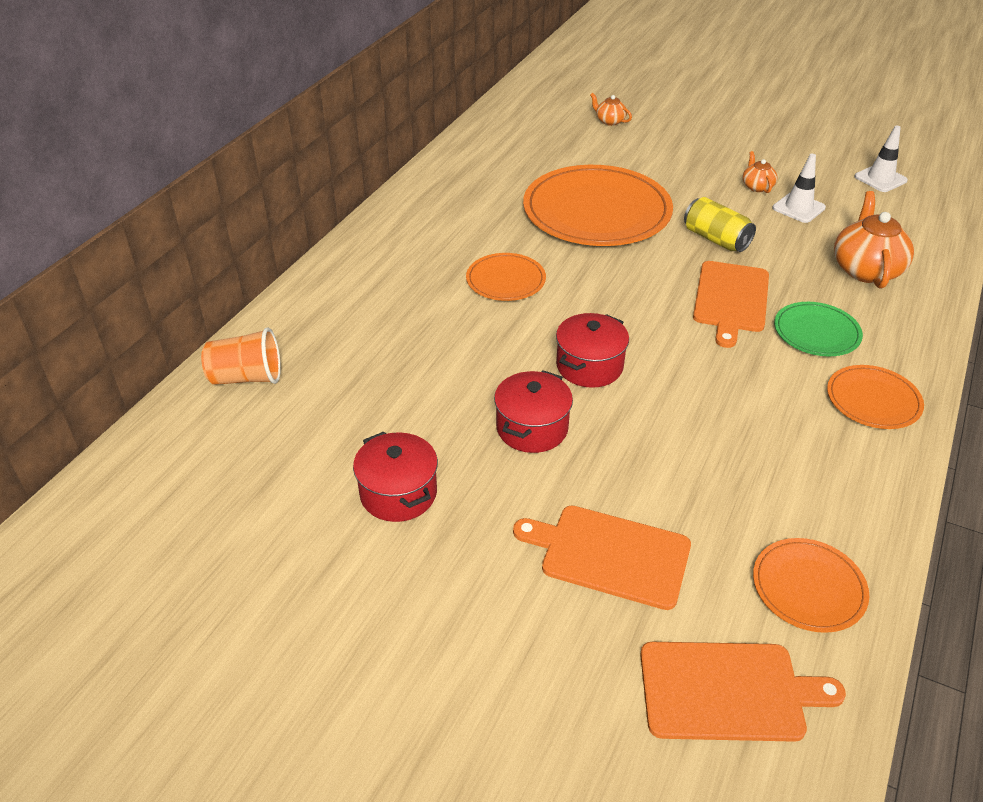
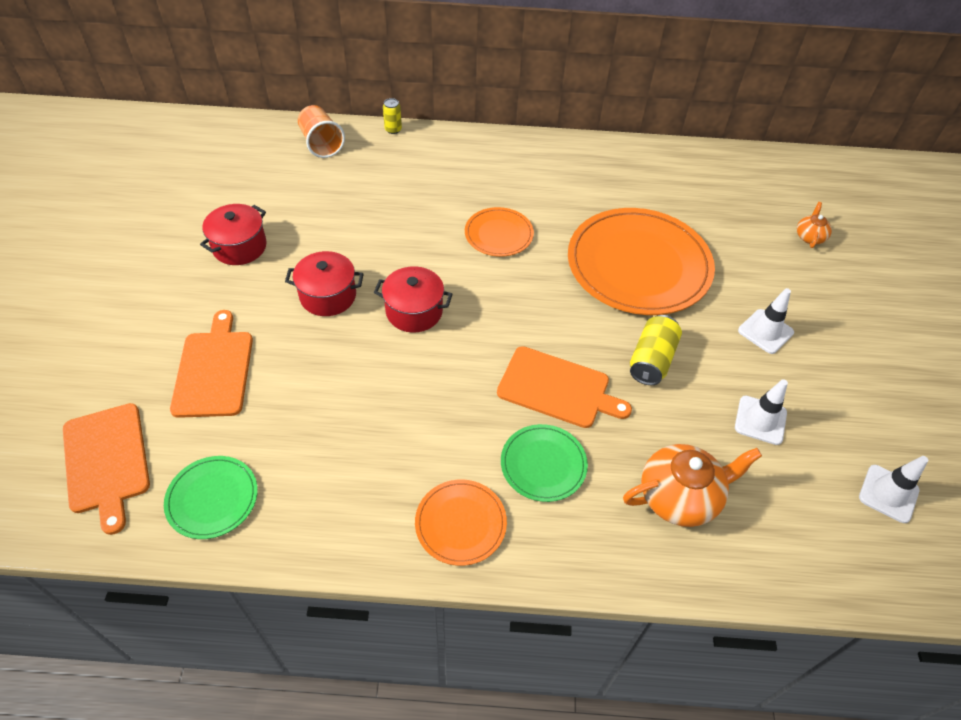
camera: 65 degrees right, 10 degrees up
orange cutting board [693,261,769,348] -> orange cutting board turned 150 degrees counterclockwise [497,346,632,428]
orange teapot [743,151,777,193] -> none
orange plate [753,538,869,633] -> green plate [164,456,258,539]
none -> yellow can [383,98,402,134]
none -> white traffic cone [738,288,794,354]

